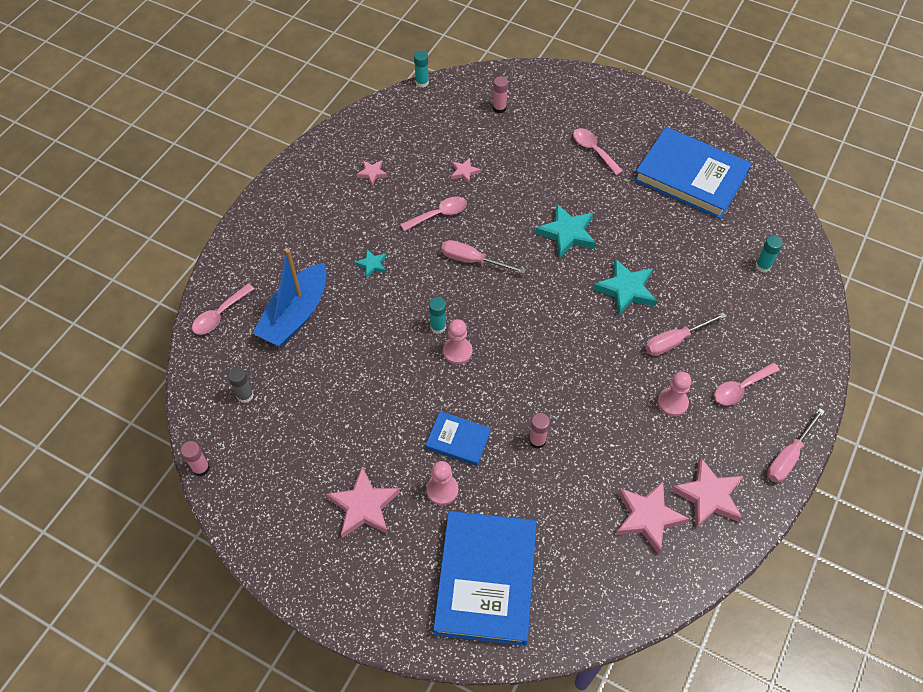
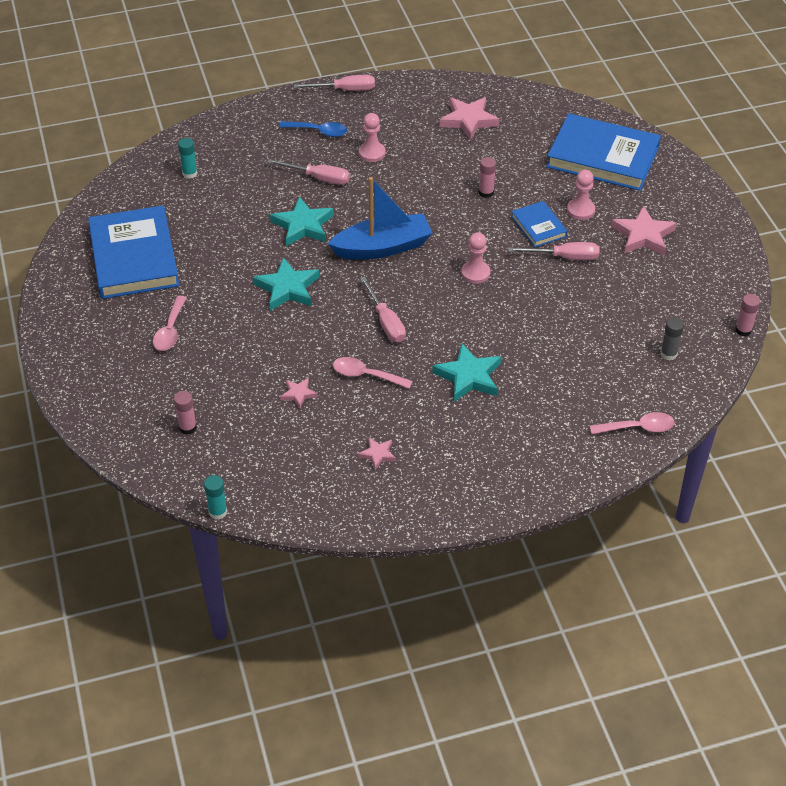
camera: 135 degrees left, 10 degrees down
blue boat [253,249,327,347] -> blue boat moved to [328,177,433,259]
turquoise star [355,249,387,278] -> turquoise star [432,343,501,402], size x1.91
turquoise glue stick [429,297,446,334] -> none
blue book [433,511,537,646] -> blue book turned 60 degrees clockwise [546,113,661,191]
pink star [671,458,743,528] -> none
pink spoon [714,363,780,405] -> blue spoon [279,121,348,137]
none -> pink screwdriver [508,242,600,260]

